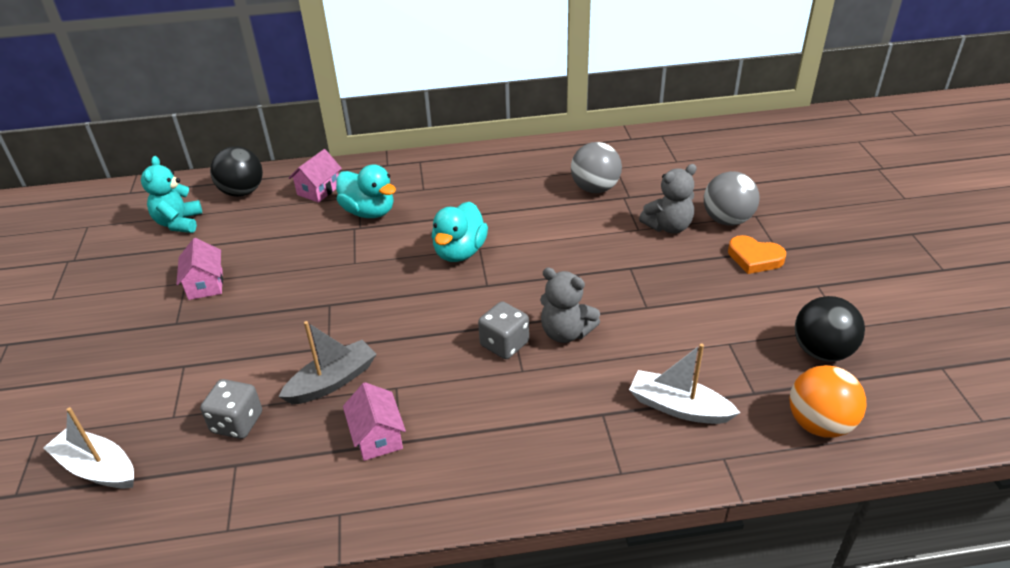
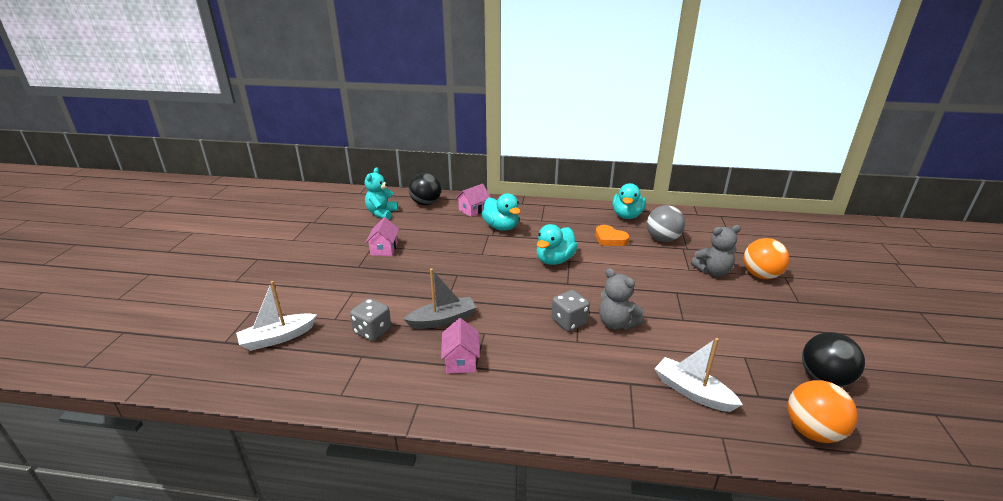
camera: 15 degrees right, 10 degrees down
white boat [43,407,134,488] -> white boat turned 75 degrees counterclockwise [236,281,317,351]
grey ball [704,171,760,226] -> orange ball [744,238,790,279]
orange heart [728,235,786,274] -> orange heart moved to [595,225,629,246]
none -> turquoise duck [612,183,646,219]

